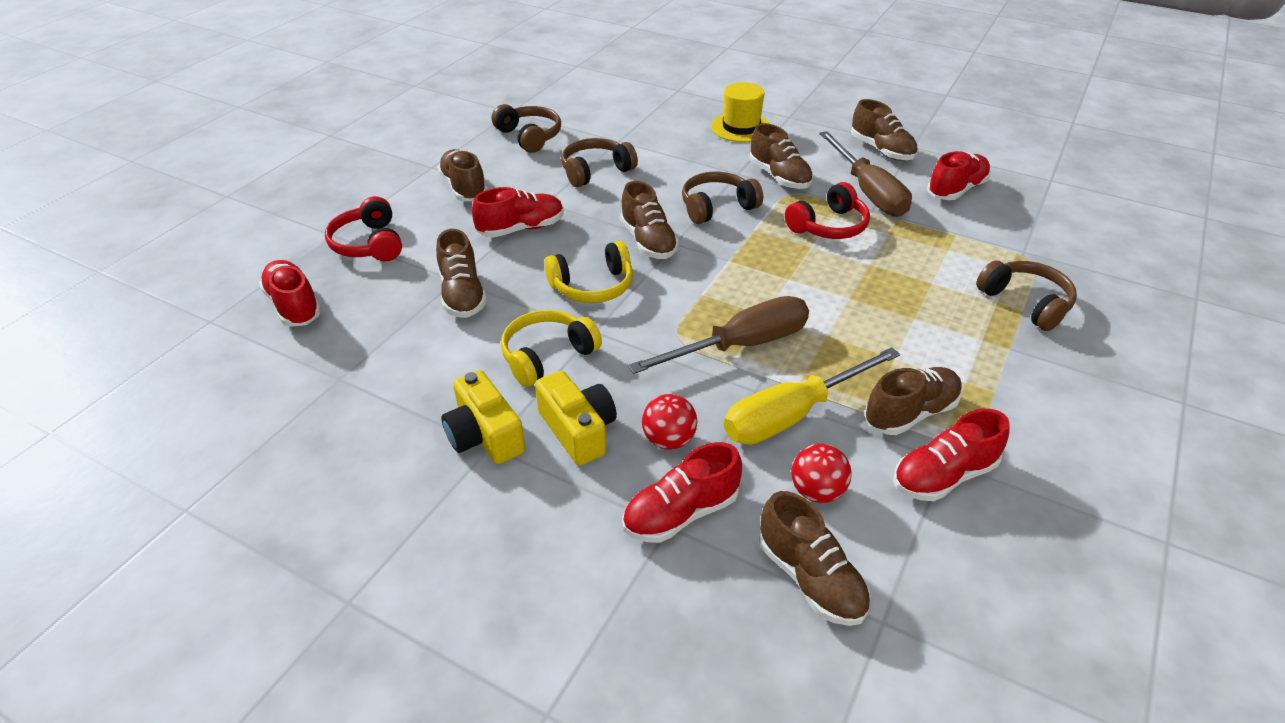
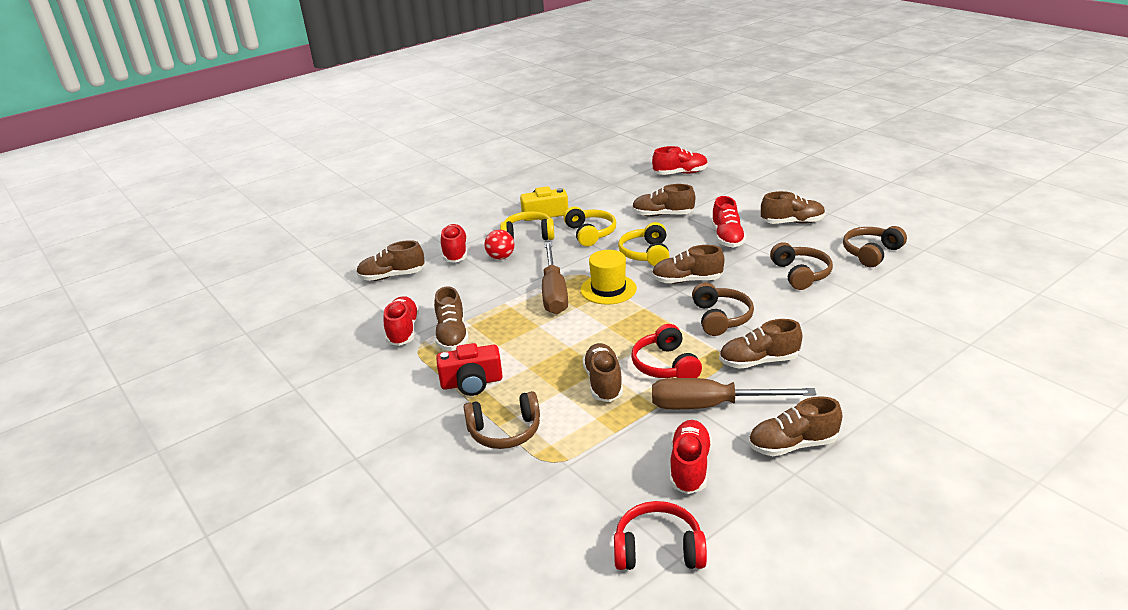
camera: 115 degrees right, 10 degrees down
red headphones [325,196,402,261] -> red headphones moved to [614,501,707,570]
brown headphones [491,104,561,153] -> brown headphones turned 150 degrees clockwise [843,226,907,267]
yellow camera [535,371,617,466] -> yellow headphones [500,211,555,240]
yellow hat [711,82,770,142] -> yellow hat moved to [581,250,637,305]
yellow screwdriver [724,347,900,445] -> none
red ball [791,444,852,503] -> none
red shoe [927,151,991,200] -> red shoe turned 150 degrees counterclockwise [670,420,712,494]
none -> red camera [436,343,503,396]
none -> brown shoe [583,343,623,402]

